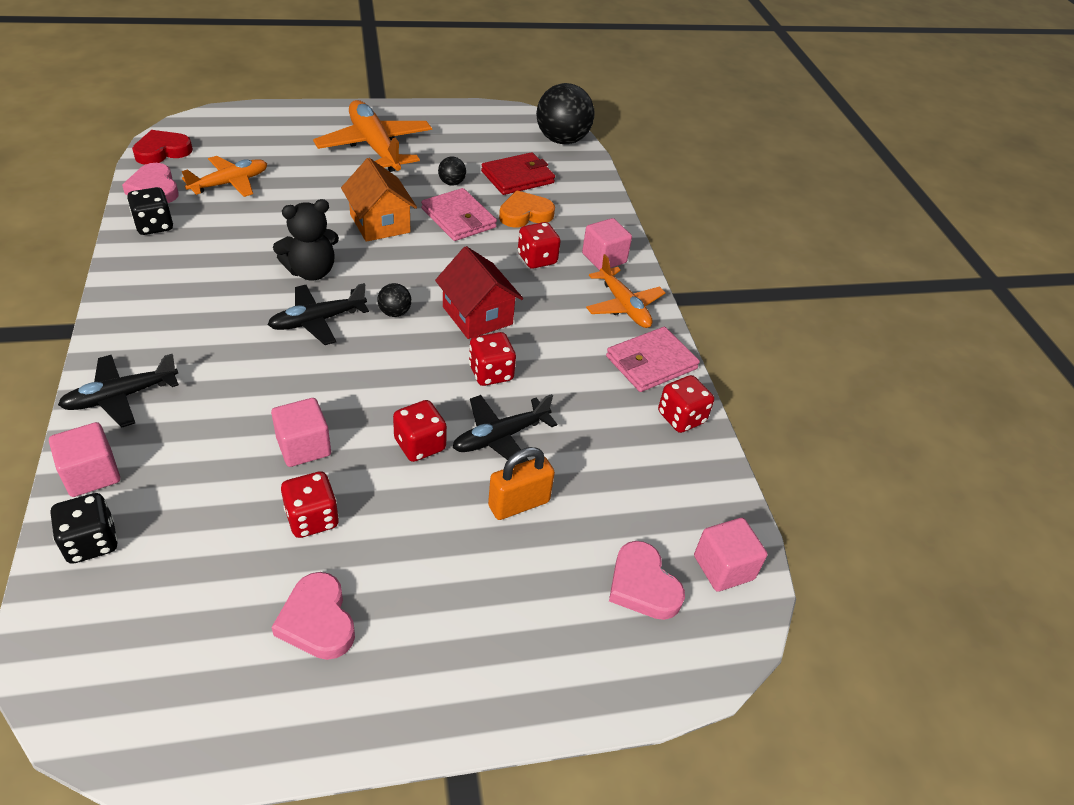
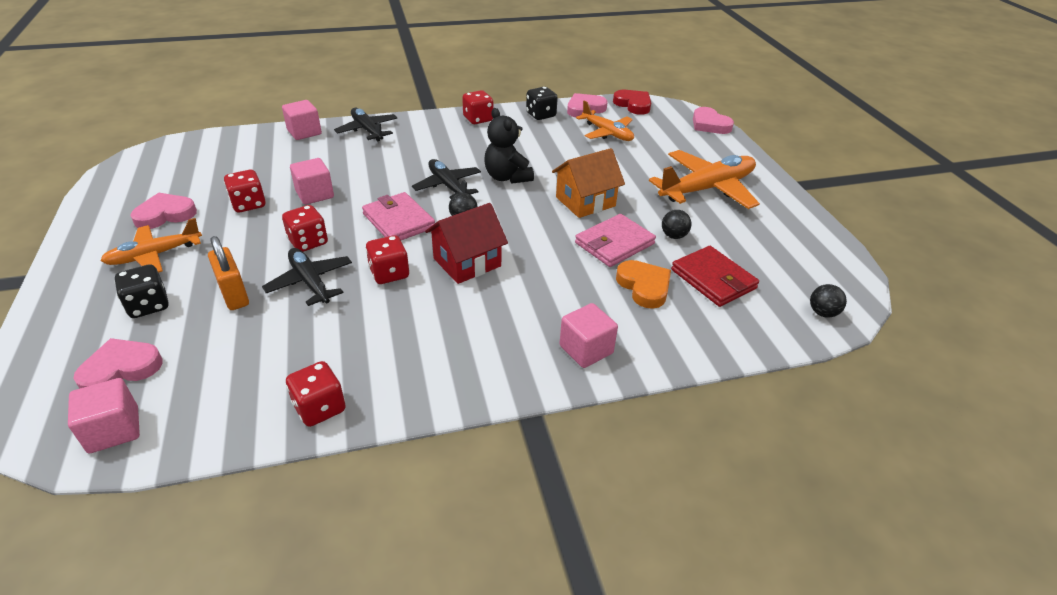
camera: 90 degrees right, 5 degrees down
black dice [51,493,118,564] -> black dice moved to [115,264,169,318]
red dice [518,222,561,269] -> red dice moved to [462,90,493,124]
black ball [536,83,595,144] -> black ball [810,284,847,318], size x0.45
orange plane [586,254,665,328] -> orange plane moved to [101,218,202,273]
pink wallet [606,327,700,392] -> pink wallet moved to [362,192,435,240]
none -> pink heart [693,107,734,134]

